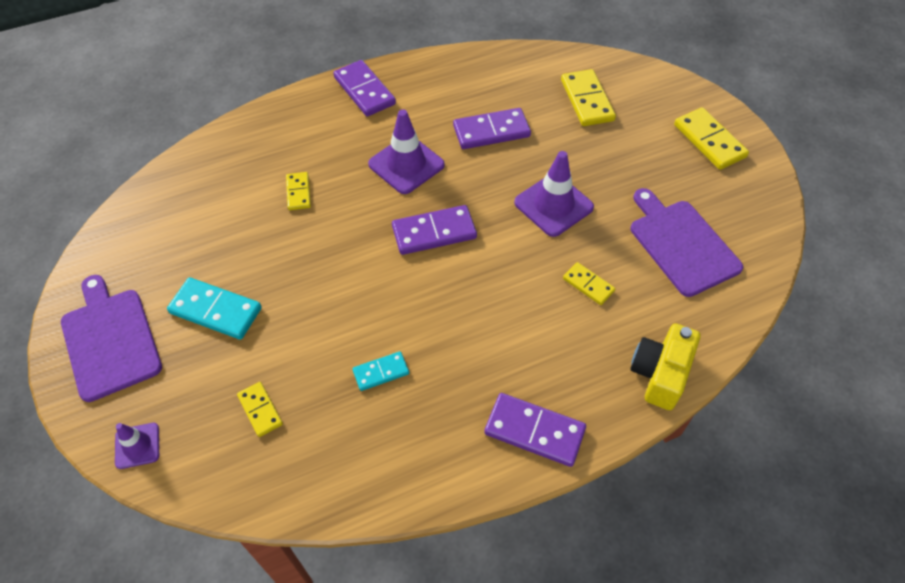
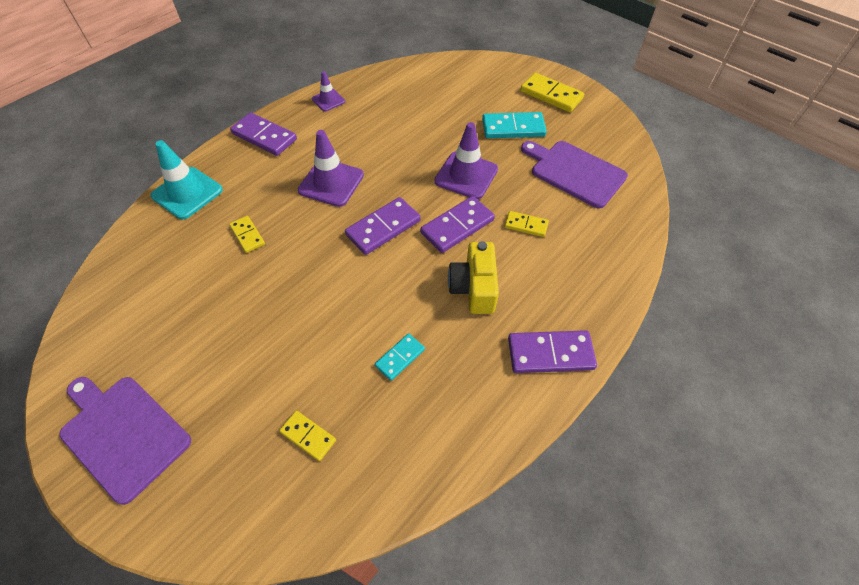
camera: 25 degrees left, 0 degrees up
purple traffic cone [115,423,159,469] -> purple traffic cone moved to [312,71,345,111]
turquoise domino [167,277,262,340] -> turquoise domino moved to [482,112,547,138]
purple domino [453,108,531,149] -> purple domino moved to [420,196,495,253]
yellow domino [561,69,616,126] -> none
yellow camera [630,324,700,410] -> yellow camera moved to [448,241,499,314]
none -> turquoise traffic cone [151,140,223,219]

